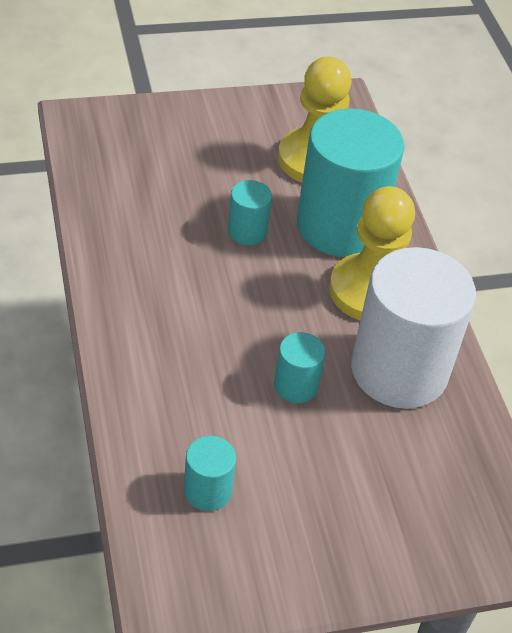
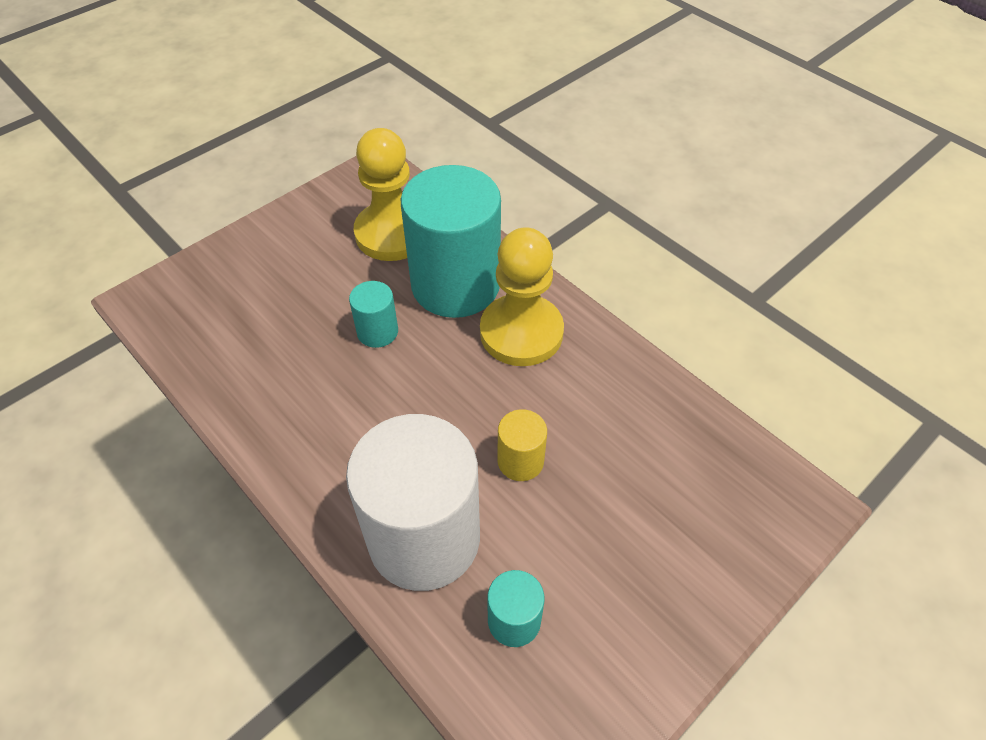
camera: 25 degrees left, 5 degrees up
turquoise cylinder [274,332,325,403] -> yellow cylinder [497,409,547,481]
white cylinder [351,247,476,409] -> white cylinder moved to [346,414,480,591]

